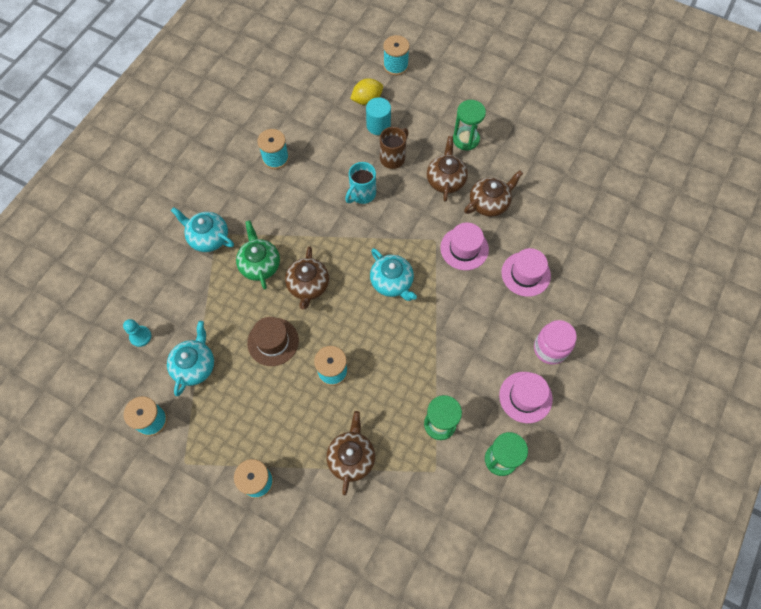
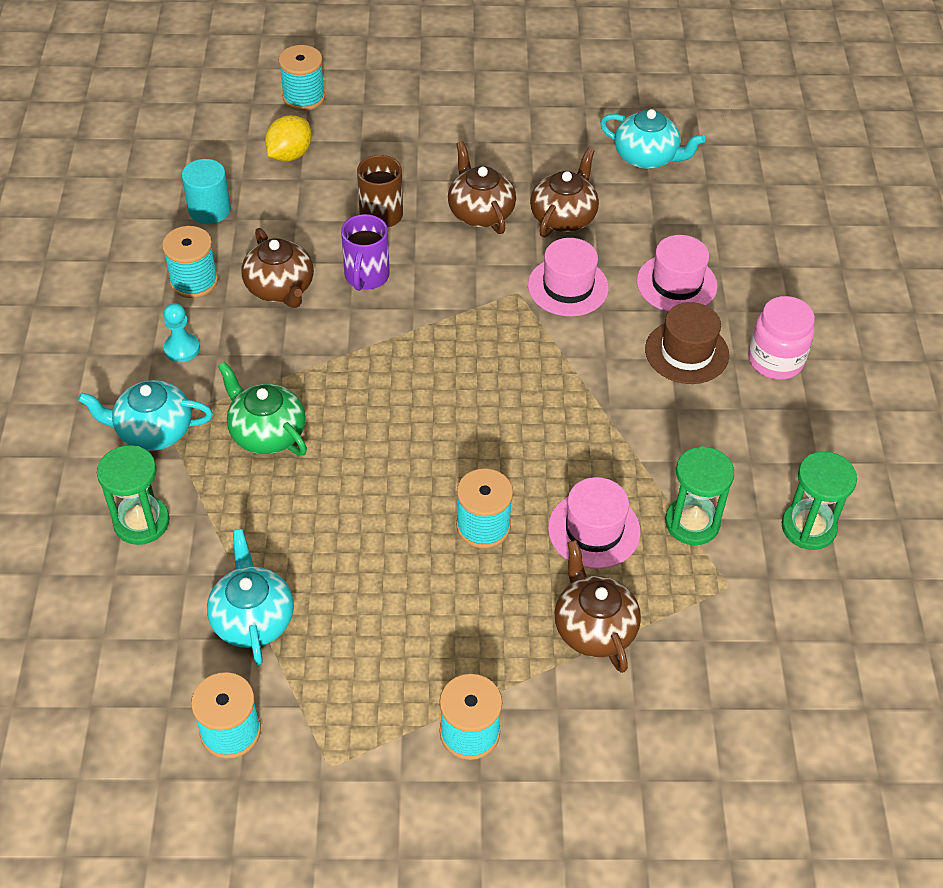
camera: 30 degrees left, 15 degrees down
turquoise pawn [123,319,152,347] -> turquoise pawn moved to [163,303,200,362]
brown hat [247,317,299,366] -> brown hat moved to [645,302,729,384]
brown teapot [285,246,329,309] -> brown teapot moved to [241,228,314,308]
turquoise mug [345,162,376,204] -> purple mug [341,214,390,291]
turquoise cylinder [366,97,391,135] -> turquoise cylinder moved to [182,159,231,224]
turquoise teapot [370,248,417,301] -> turquoise teapot moved to [600,109,706,169]
green hourglass [453,100,486,151] -> green hourglass moved to [97,445,170,545]
pink hat [499,372,553,423] -> pink hat moved to [548,477,641,569]

